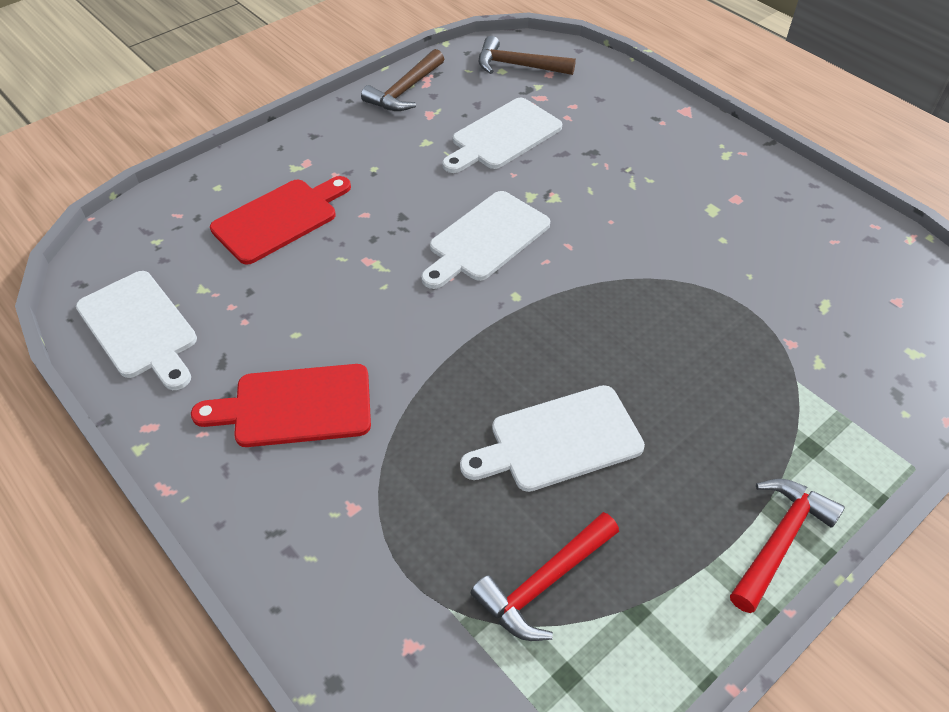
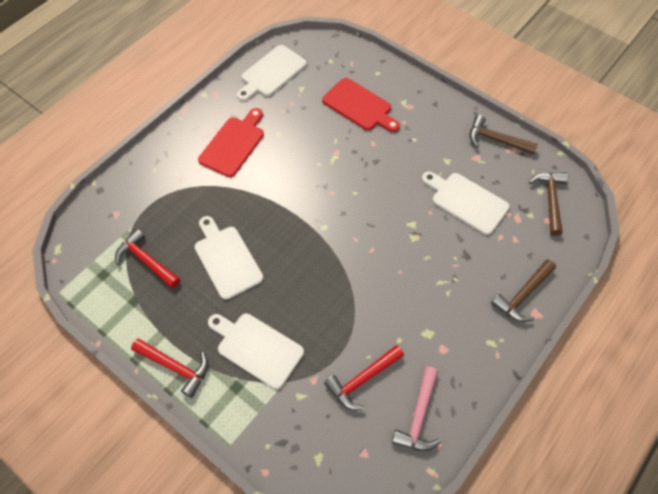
camera: 80 degrees right, 10 degrees up
red cutting board [191,364,371,447] -> red cutting board turned 45 degrees clockwise [198,108,264,177]
white cutting board [421,191,550,289] -> white cutting board moved to [208,313,304,389]
none -> red hammer [324,345,404,410]
none -> pink hammer [392,366,441,451]
none -> brown hammer [491,259,556,322]

